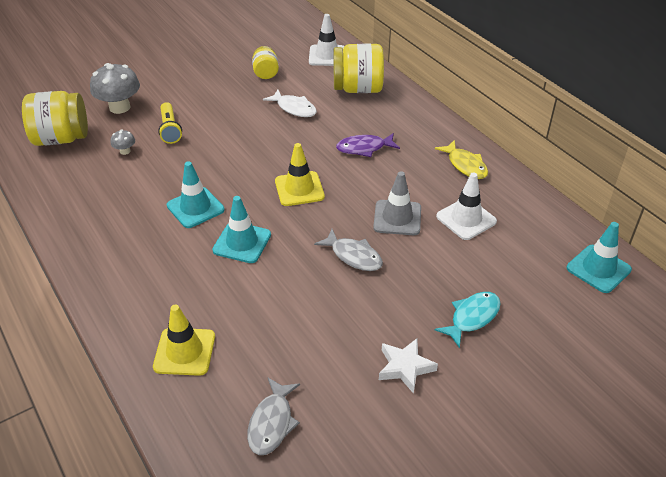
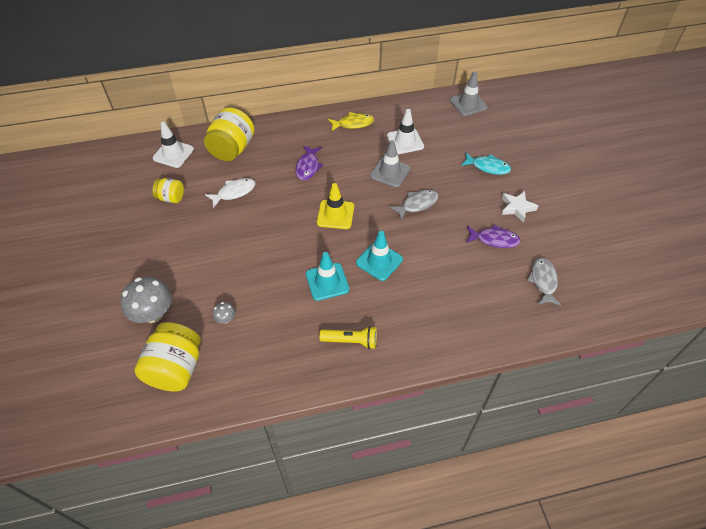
camera: 70 degrees left, 10 degrees up
yellow traffic cone [153,305,215,376] -> none
yellow flashlight [158,102,182,144] -> yellow flashlight moved to [319,326,377,349]
grey fish [247,377,300,455] -> grey fish turned 120 degrees counterclockwise [527,258,561,306]
turquoise fish [435,292,501,348] -> turquoise fish turned 135 degrees clockwise [461,153,511,175]
turquoise traffic cone [567,222,632,293] -> grey traffic cone [450,71,488,116]
none -> purple fish [466,225,521,248]

